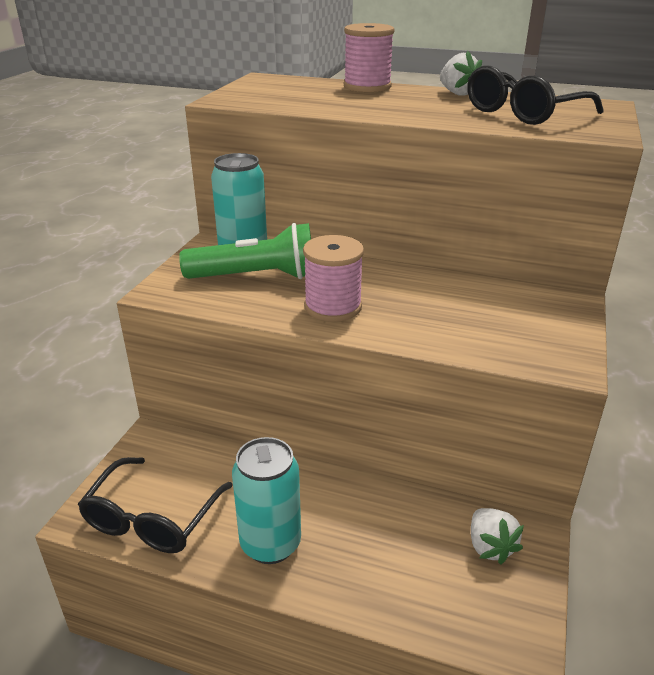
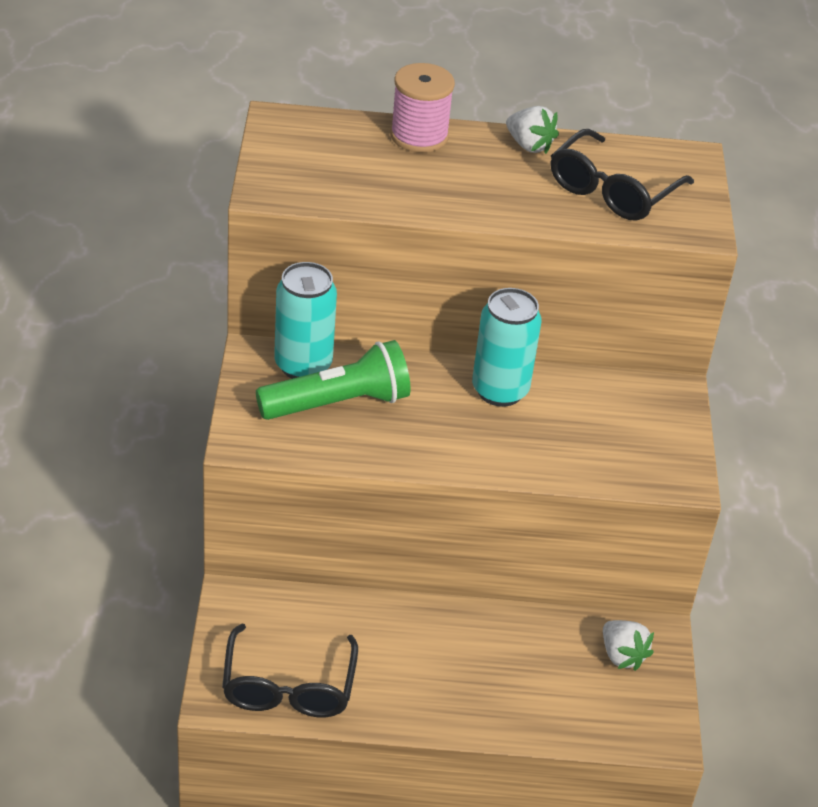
camera: 20 degrees left, 10 degrees up
turquoise can [232,437,301,564] -> turquoise can moved to [472,288,541,407]
pink spool [303,235,364,322] -> none

